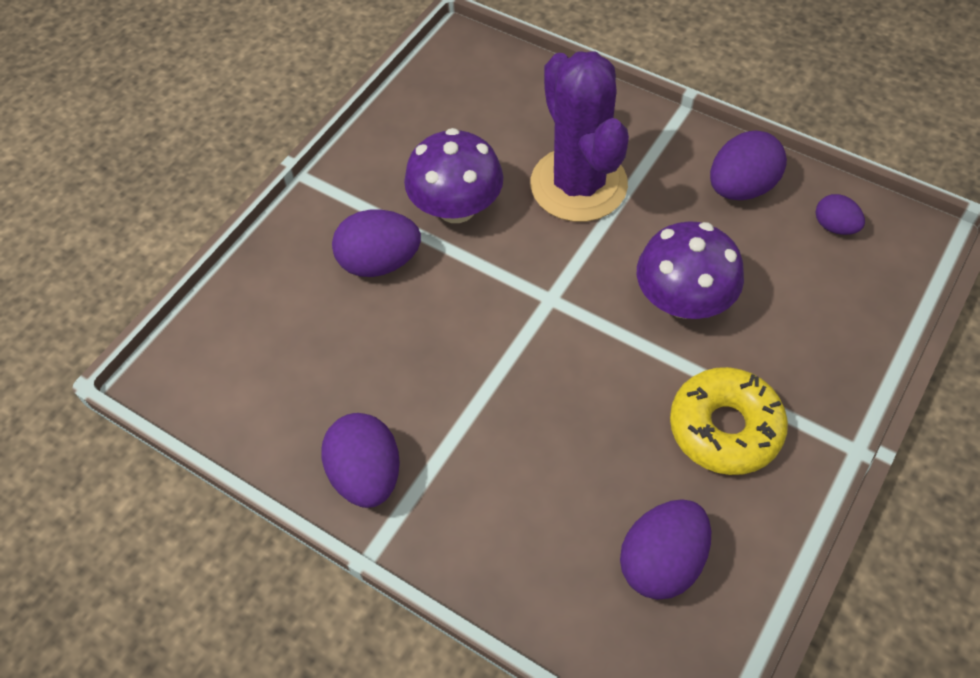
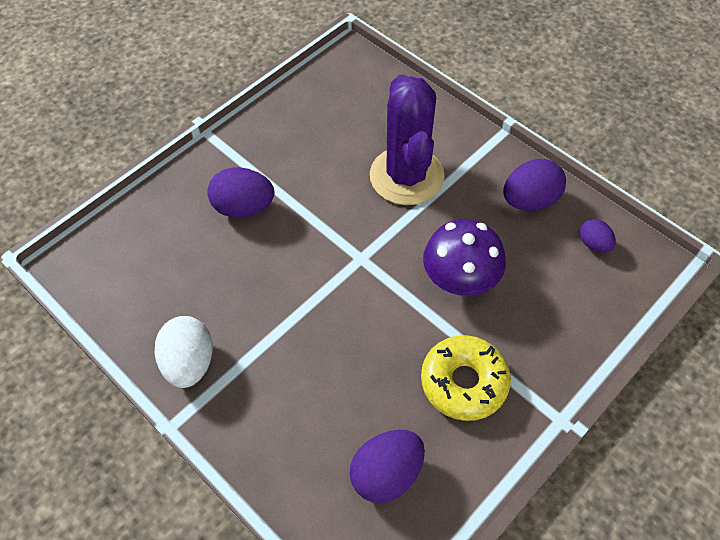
camera: 10 degrees right, 0 degrees up
purple egg [321,413,400,508] -> white egg [155,316,213,388]
purple mushroom [404,128,503,223] -> none

